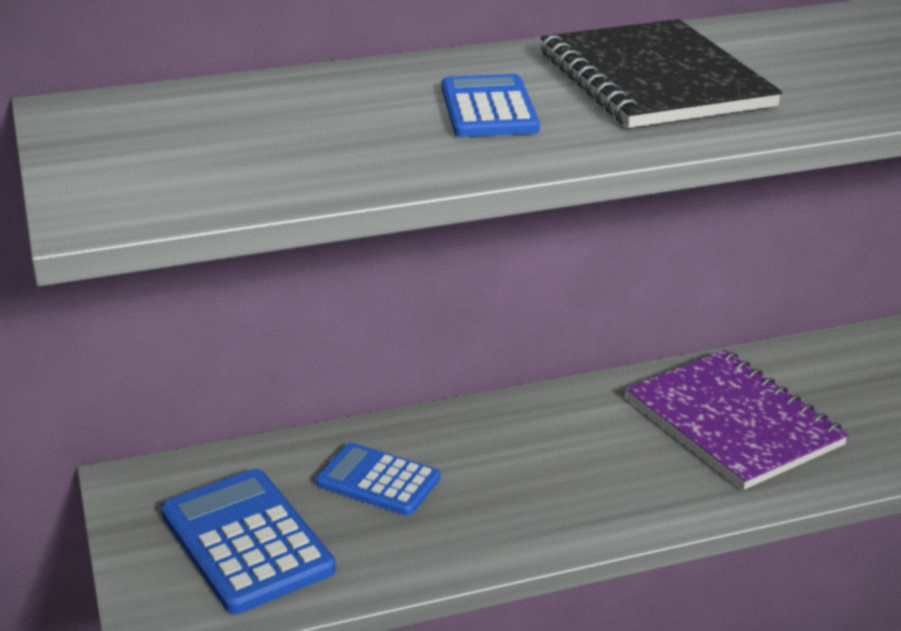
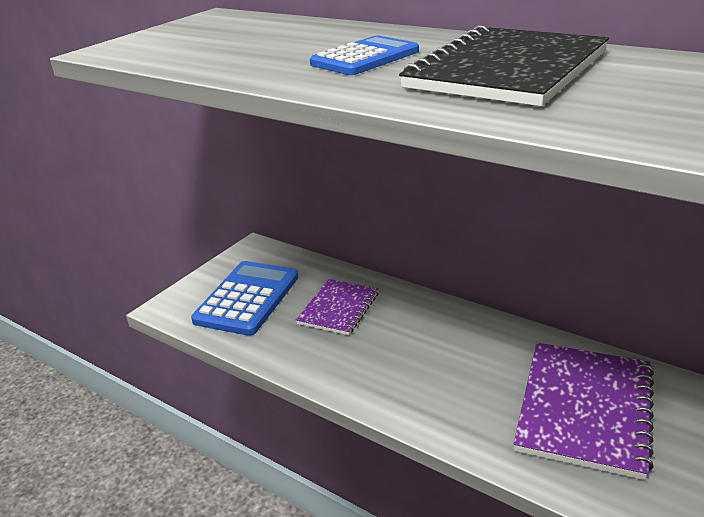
camera: 55 degrees right, 0 degrees up
blue calculator [316,442,440,516] -> purple notebook [296,279,379,335]

